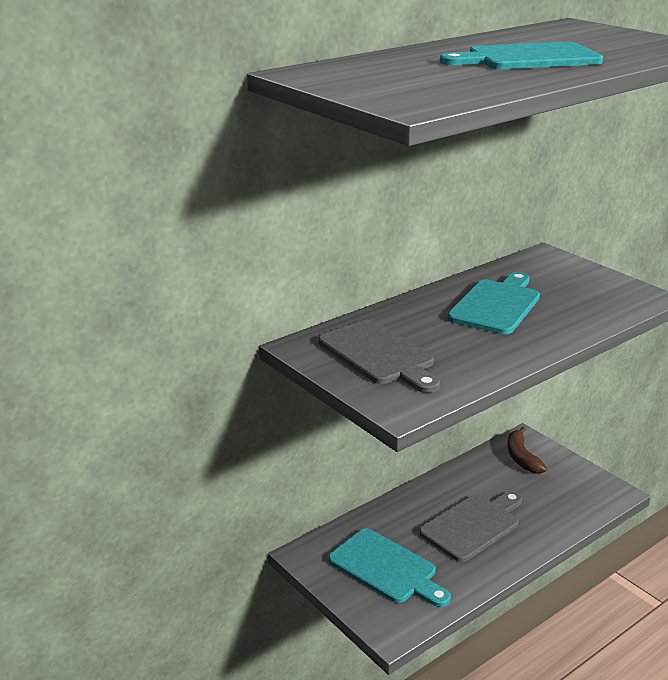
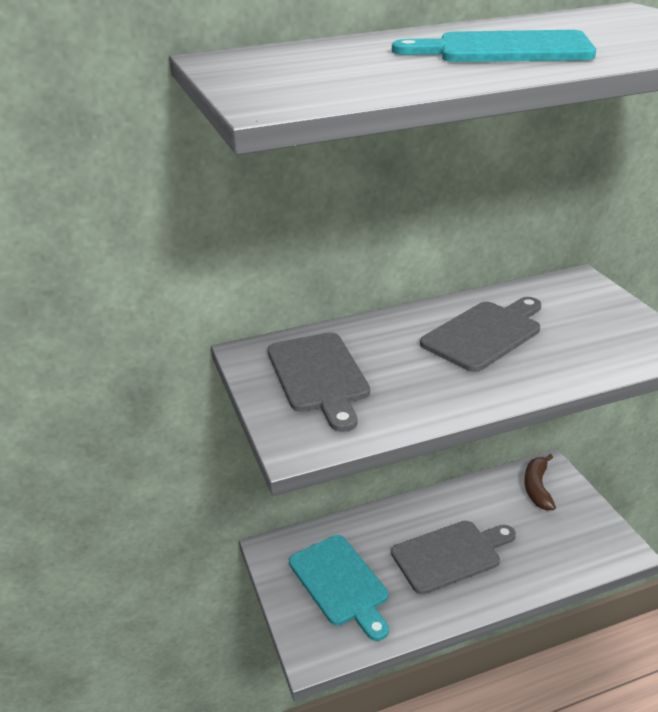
camera: 20 degrees right, 5 degrees up
turquoise cutting board [448,272,540,334] -> grey cutting board [420,297,541,372]

